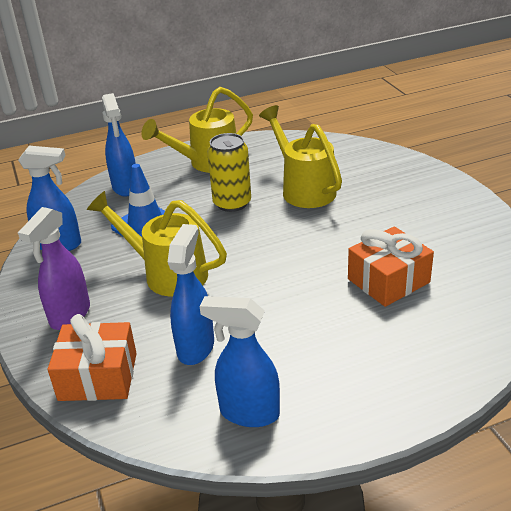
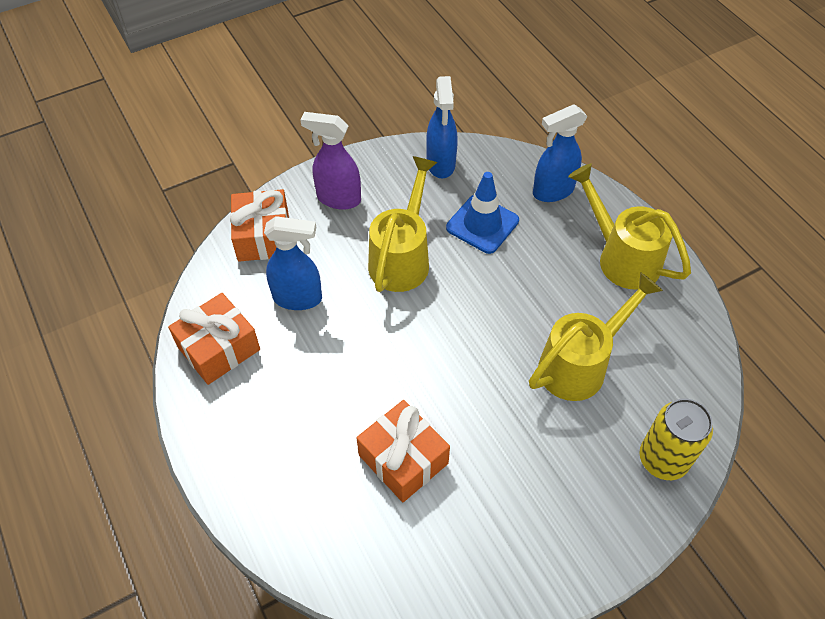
camera: 80 degrees right, 20 degrees up
blue spray bottle [200,296,280,427] -> orange gift [168,293,260,385]
yellow can [207,133,251,212] -> yellow can moved to [639,398,713,480]

